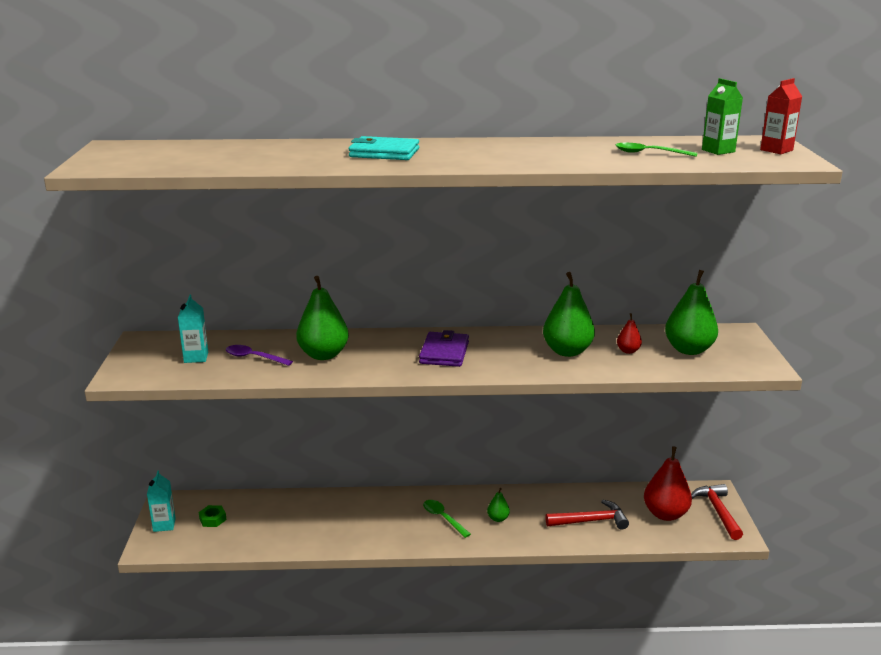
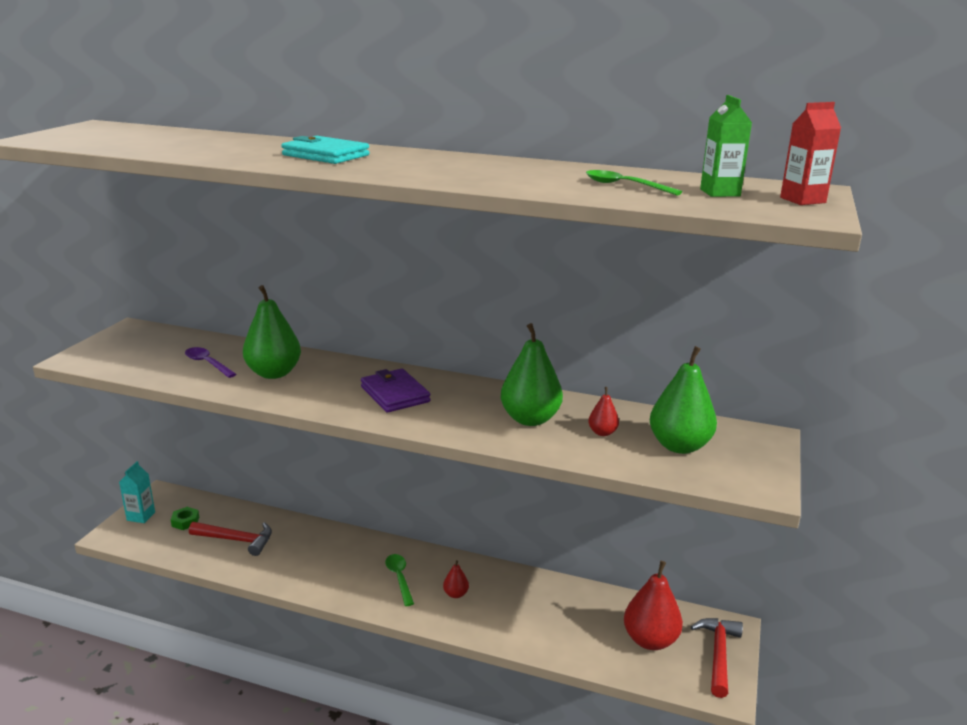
camera: 20 degrees right, 0 degrees up
turquoise carton [178,295,208,363] -> none
purple wallet [419,330,469,367] -> purple wallet turned 60 degrees counterclockwise [361,369,431,412]
green pear [487,488,510,522] -> red pear [443,560,469,598]
red hammer [545,500,629,530] -> red hammer moved to [189,522,272,556]

